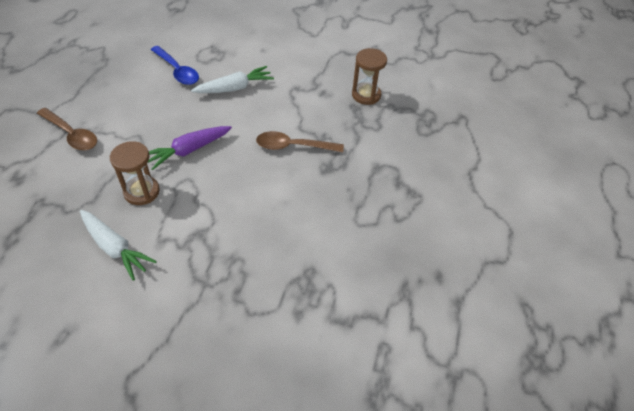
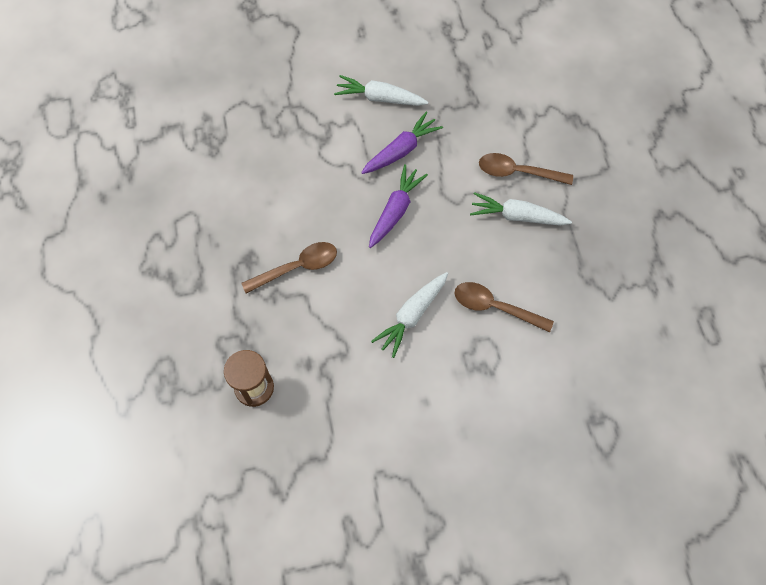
camera: 155 degrees right, 15 degrees up
brown hourglass [110,141,160,205] -> purple carrot [361,112,443,174]
blue spoon [151,46,199,85] -> brown spoon [454,282,554,332]
none -> white carrot [470,192,572,226]

